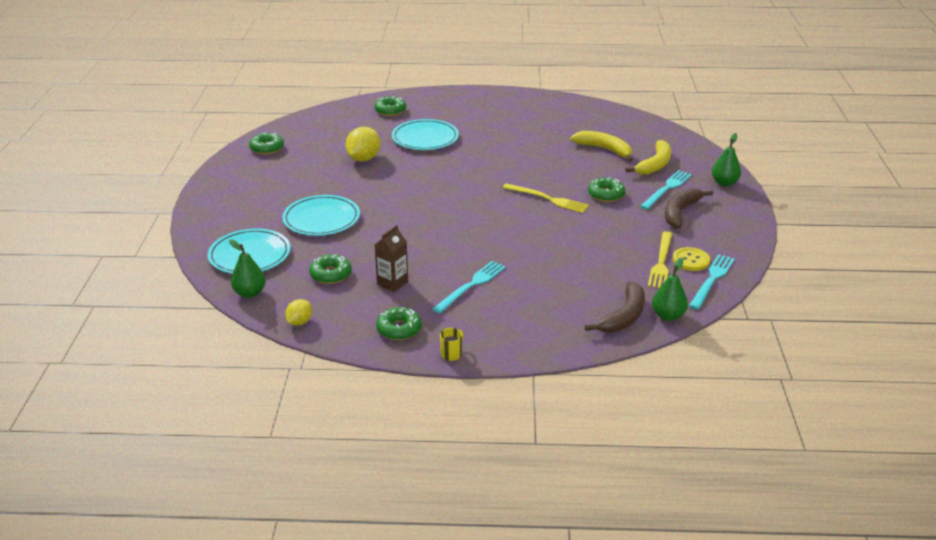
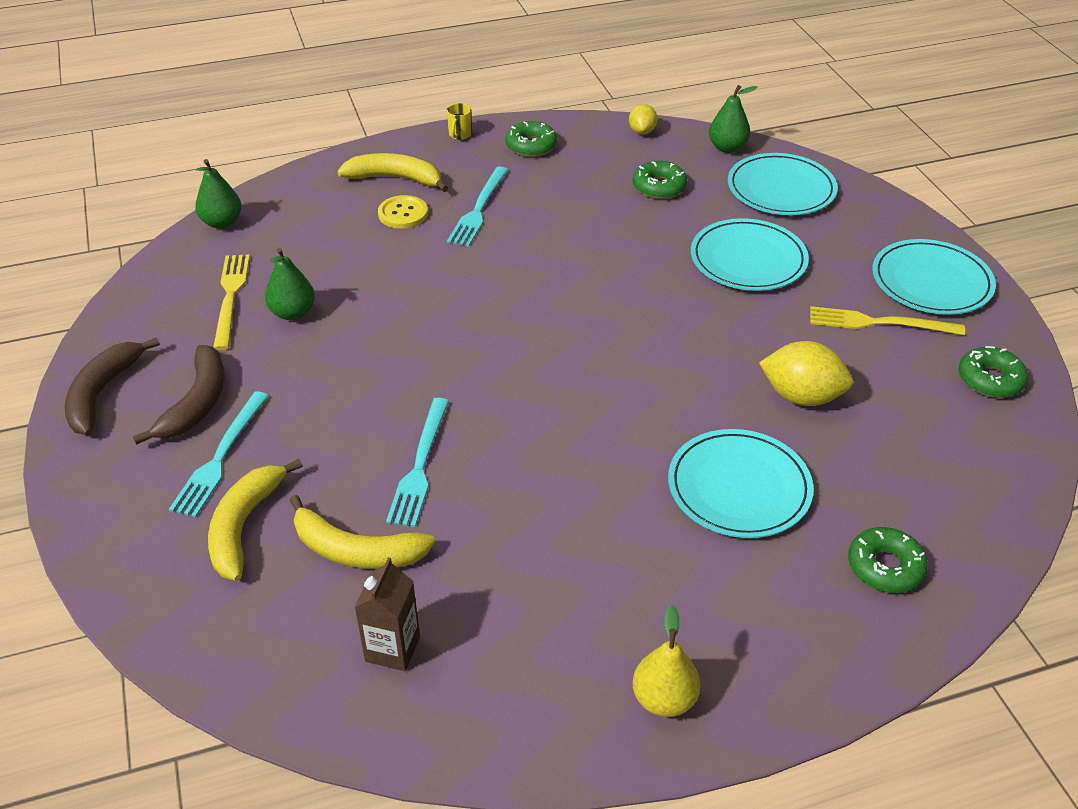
camera: 160 degrees right, 10 degrees up
yellow lemon [345,127,381,161] -> yellow lemon turned 75 degrees counterclockwise [759,341,853,406]
brown carton [375,225,408,292] -> brown carton moved to [354,557,420,671]
yellow fork [503,183,589,213] -> yellow fork moved to [810,306,965,335]
brown banana [585,282,645,332] -> brown banana moved to [65,337,160,435]
green donut [588,177,625,202] -> none
yellow button [673,247,710,271] -> yellow button moved to [378,195,428,229]
turquoise fork [689,254,735,309] -> turquoise fork moved to [386,398,449,527]
green pear [712,133,741,186] -> green pear moved to [265,248,315,320]
none -> yellow banana [337,153,448,192]
none -> yellow pear [633,604,700,717]
none -> turquoise plate [872,239,996,315]

